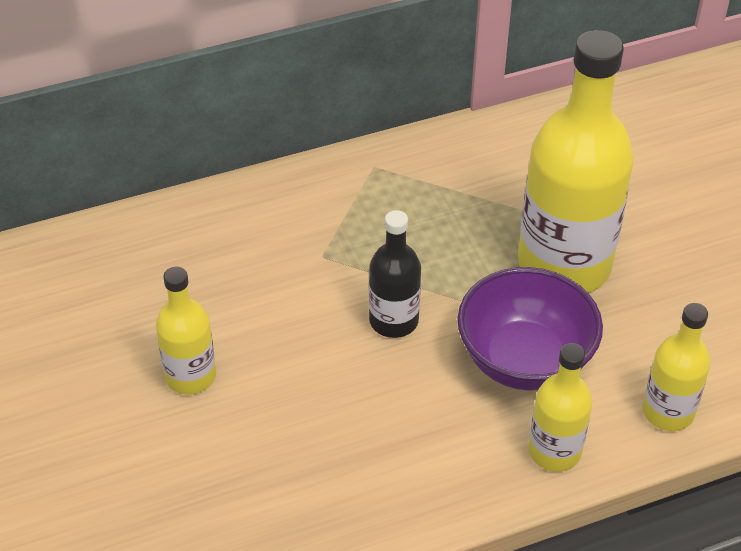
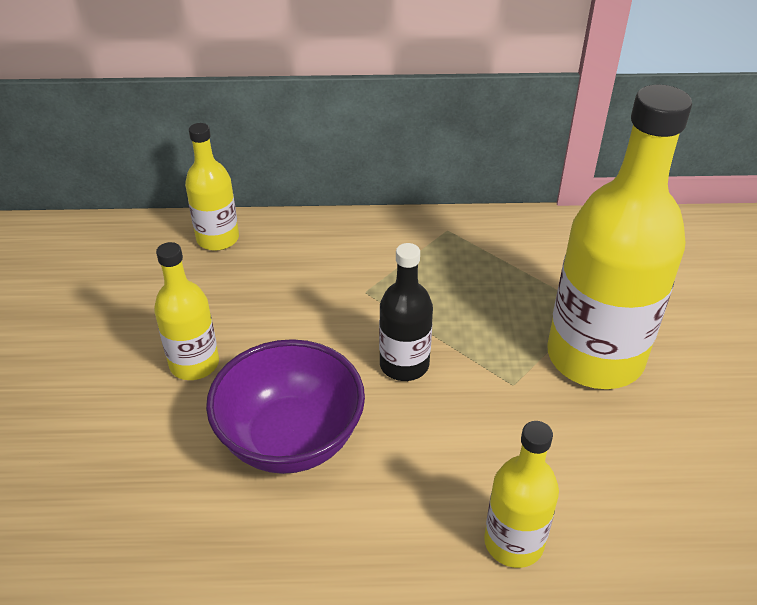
camera: 20 degrees right, 5 degrees down
purple bowl [457,267,603,391] -> purple bowl moved to [206,339,365,474]
yellow bottle [642,303,710,431] -> yellow bottle moved to [185,123,239,251]

